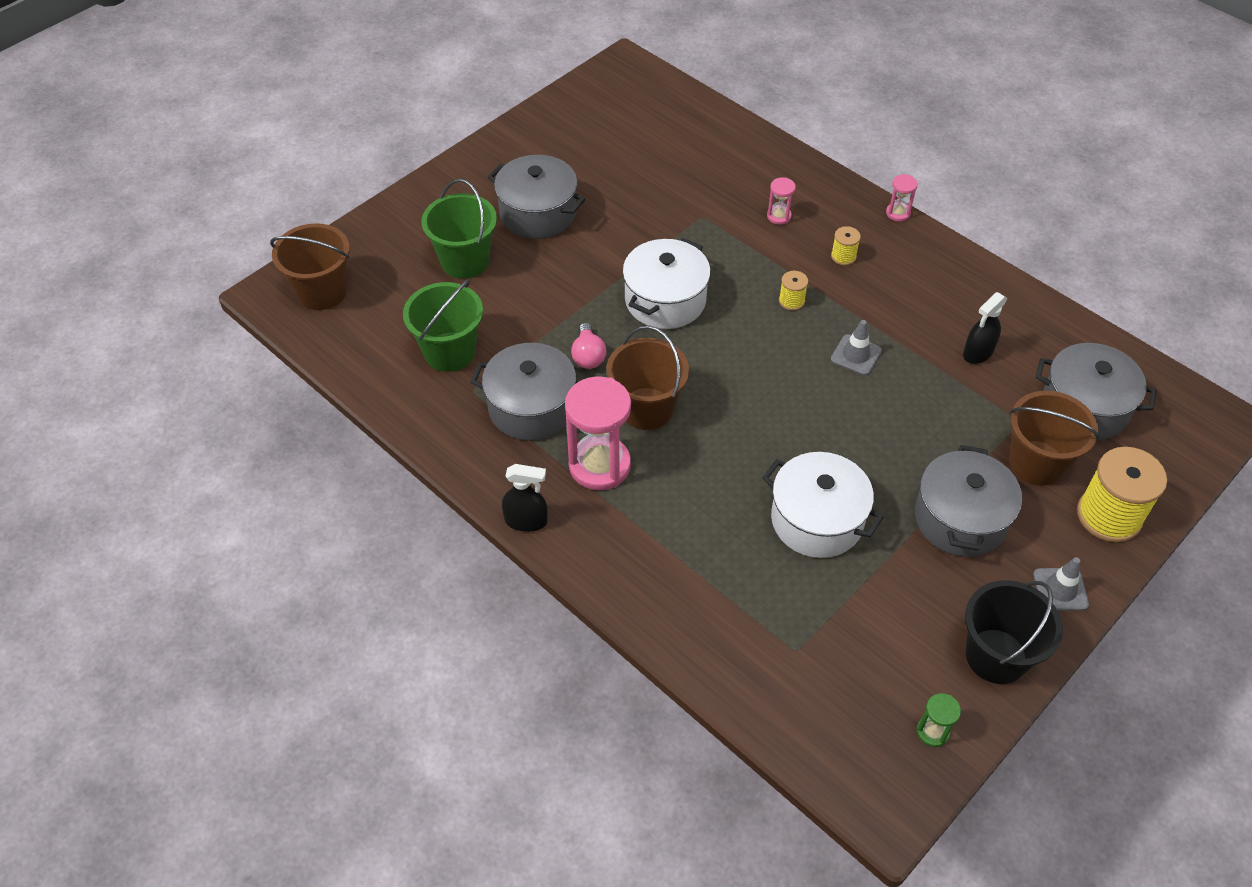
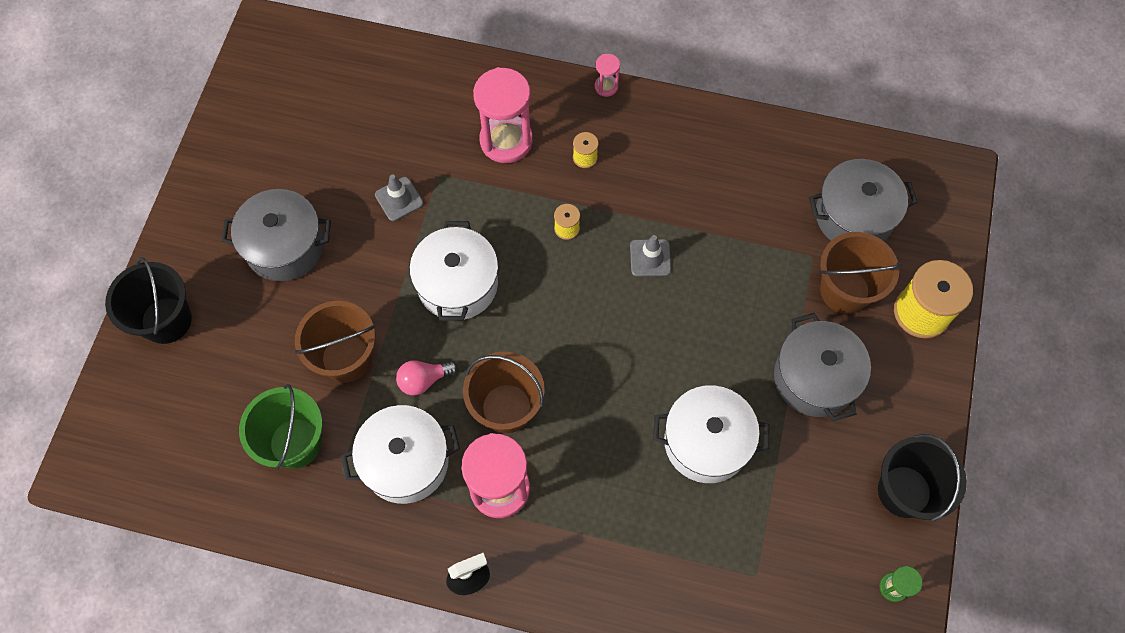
camera: 30 degrees left, 15 degrees up
brown bucket [270,223,350,310] -> brown bucket moved to [295,301,376,383]
green bucket [421,179,497,279] -> none
grey pot [471,343,579,441] -> white pot [341,405,460,504]
pink light bulb [571,323,606,369] -> pink light bulb turned 105 degrees clockwise [396,360,458,395]
pink hourglass [767,177,796,225] -> pink hourglass [473,67,533,163], size x2.18
black spray bottle [963,292,1008,364] -> none
grey traffic cone [1033,557,1089,611] -> grey traffic cone moved to [375,174,423,221]
none -> black bucket [105,257,192,344]

